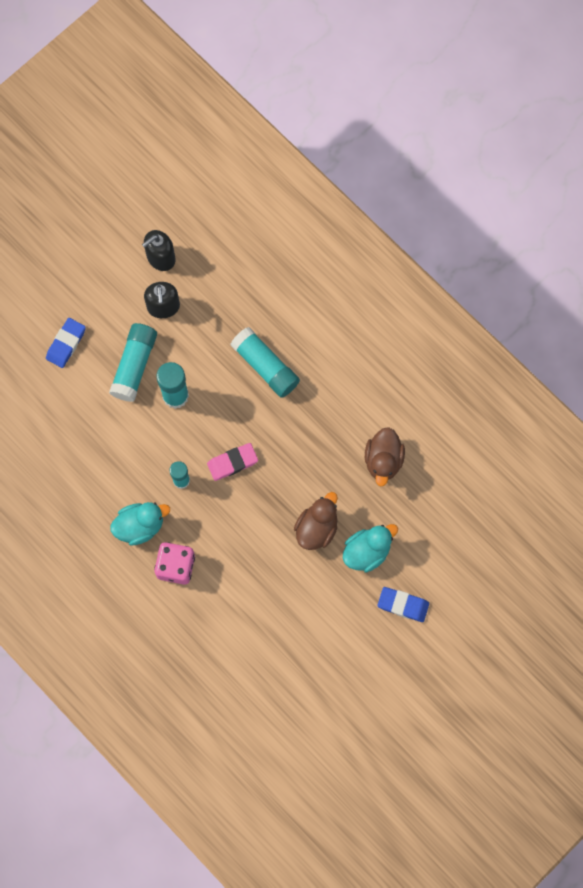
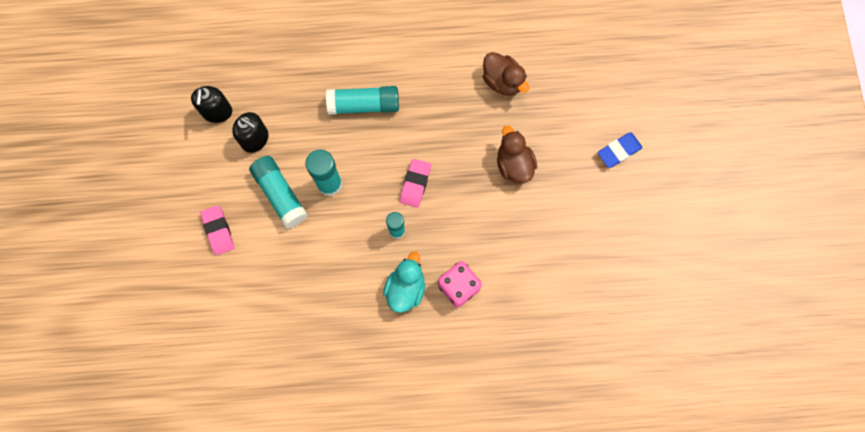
camera: 50 degrees left, 0 degrees up
blue eraser [46,318,86,368] -> pink eraser [200,205,234,255]
turquoise duck [343,524,398,573] -> none

